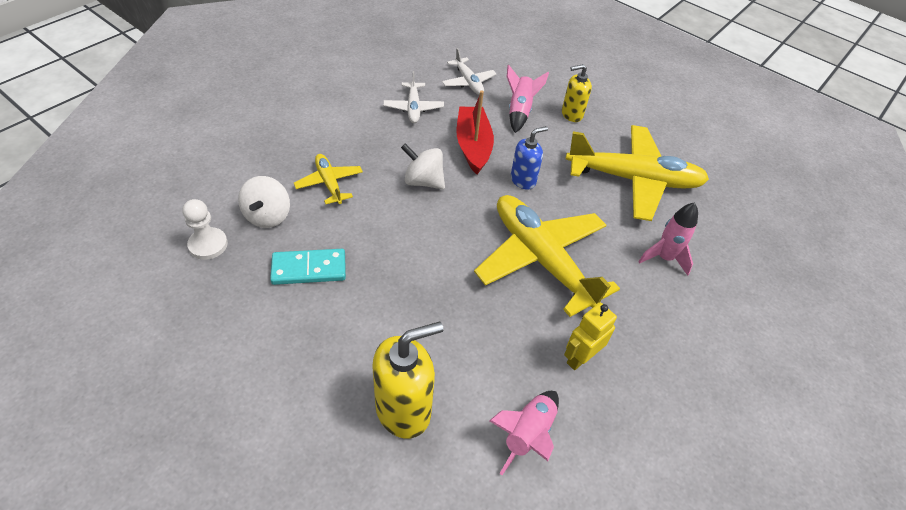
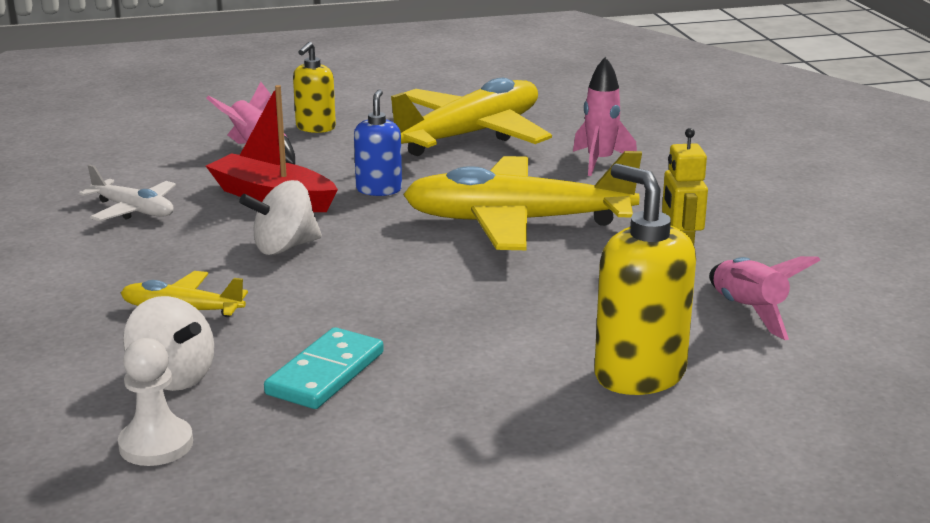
camera: 50 degrees left, 25 degrees down
yellow soap dispenser [372,322,443,439] -> yellow soap dispenser turned 45 degrees counterclockwise [594,164,696,395]
white plane [442,48,497,95] -> none

